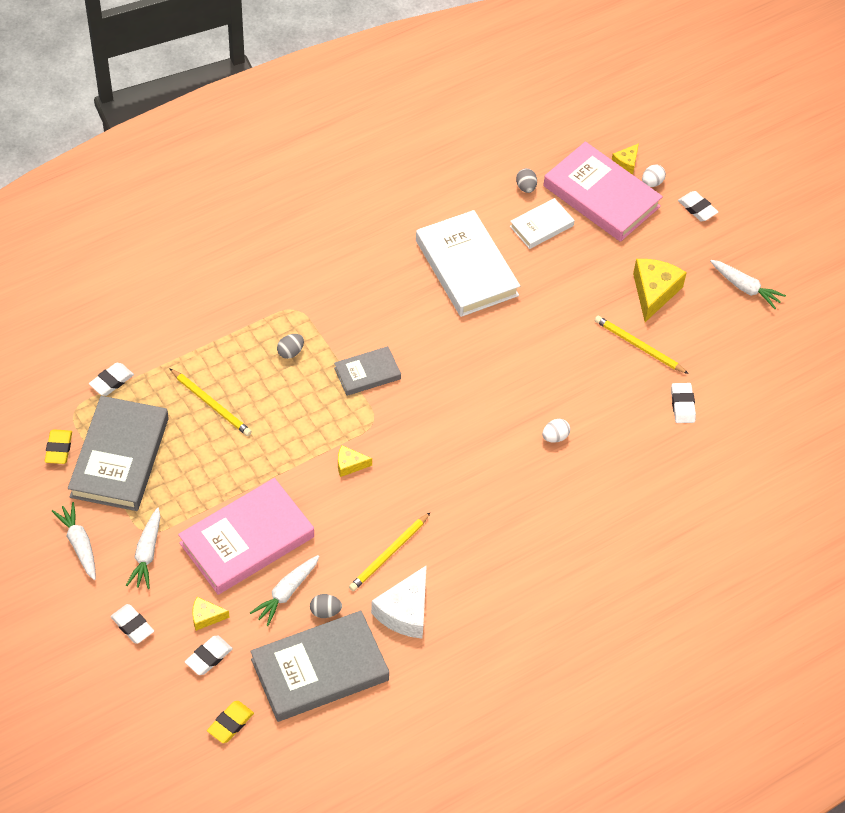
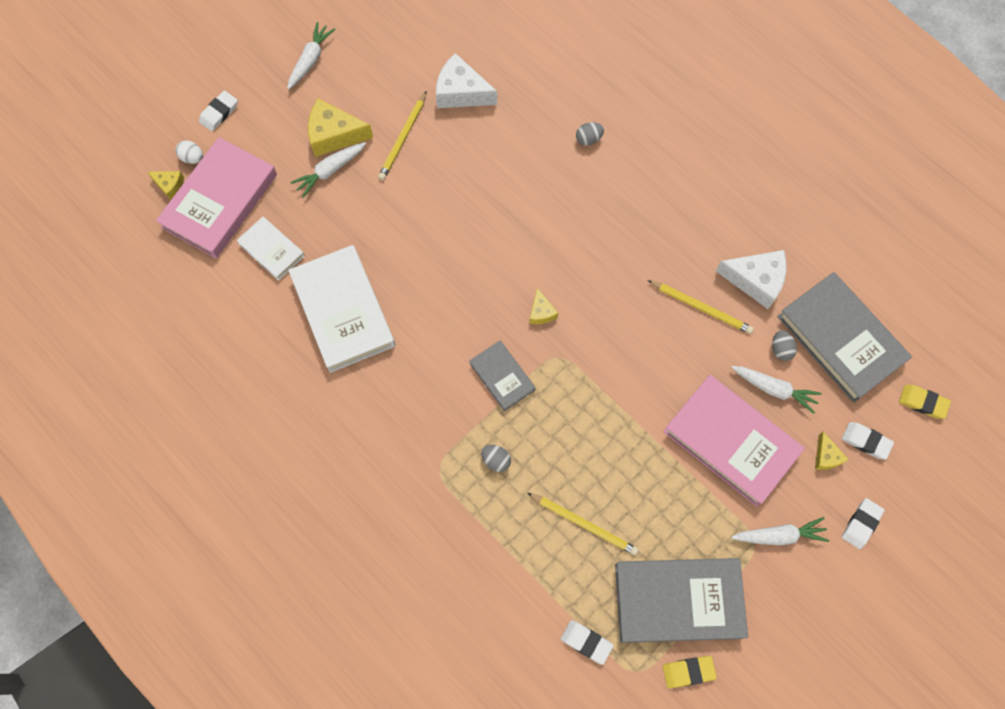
camera: 100 degrees left, 15 degrees up
white carrot [52,502,96,580] -> white carrot moved to [290,142,366,198]
yellow pencil [169,368,252,436] -> yellow pencil turned 90 degrees clockwise [528,493,639,556]
yellow cheese [338,445,372,477] -> yellow cheese moved to [529,288,558,324]
white book [416,210,520,317] -> white book turned 75 degrees counterclockwise [288,245,395,373]
grey egg [516,168,537,193] -> grey egg moved to [576,122,604,146]
white egg [542,419,570,443] -> none
white eraser [671,383,696,423] -> white cheese [436,53,497,108]

